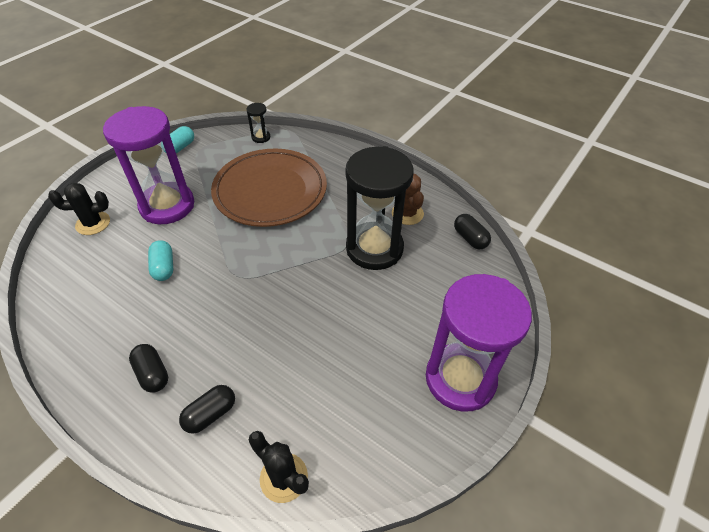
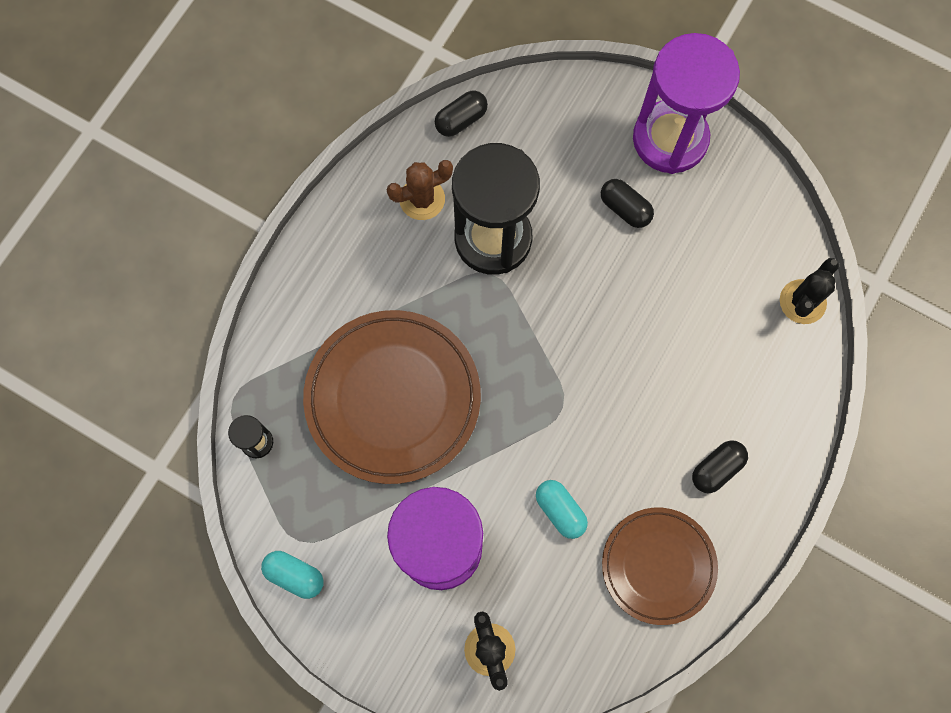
camera: 95 degrees left, 25 degrees up
turquoise capsule [148,240,173,281] -> turquoise capsule turned 75 degrees clockwise [536,480,588,539]
black capsule [179,385,235,434] -> black capsule moved to [601,179,654,228]
none -> brown plate [602,508,718,625]

